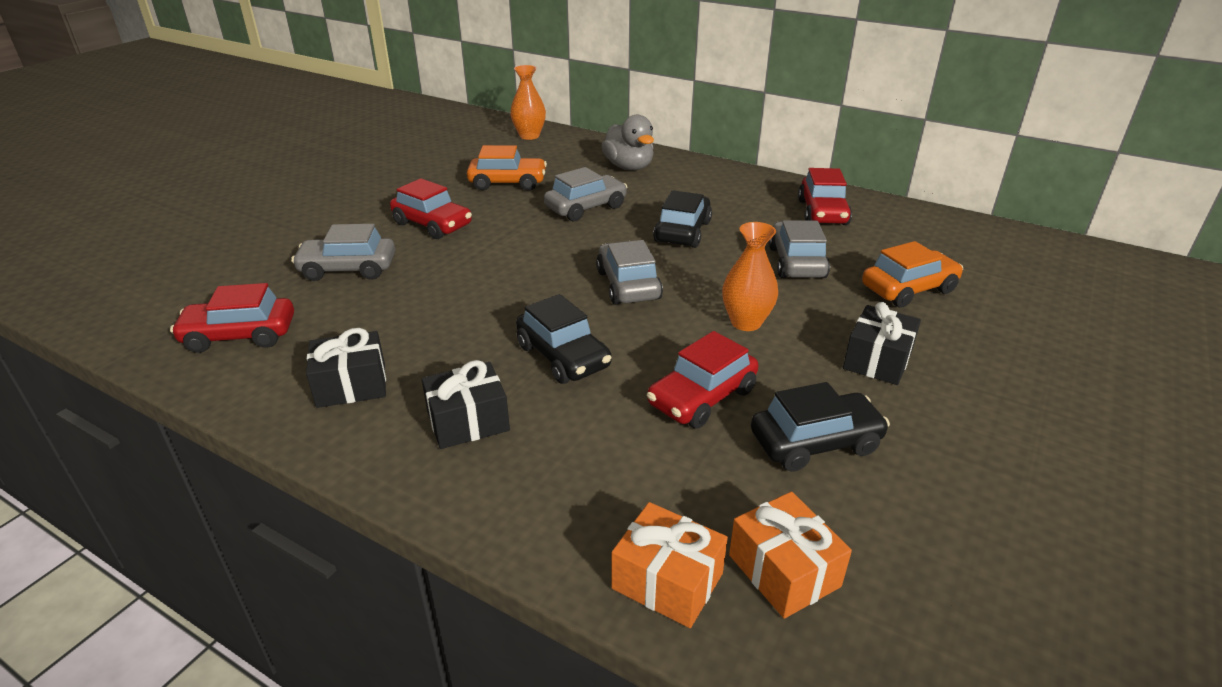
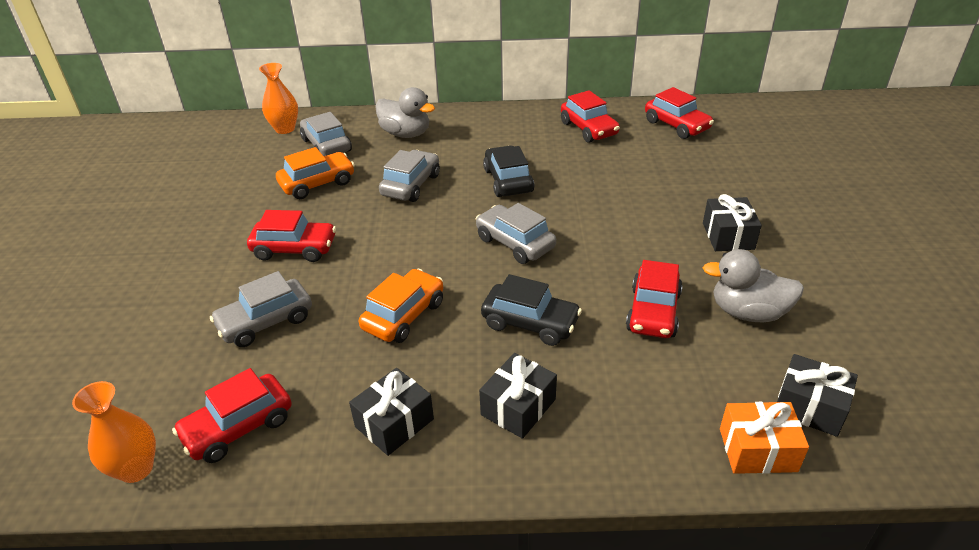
camera: 30 degrees left, 5 degrees up
orange vase [722,222,778,331] -> orange vase moved to [72,381,156,483]
orange gift [729,492,852,619] -> black gift [777,354,858,437]
black car [751,382,890,472] -> grey duck [703,249,804,322]
grey car [769,220,830,278] -> grey car moved to [300,112,352,156]
orange car [862,241,963,308] -> orange car moved to [359,269,443,343]
none -> red car [645,87,714,139]

